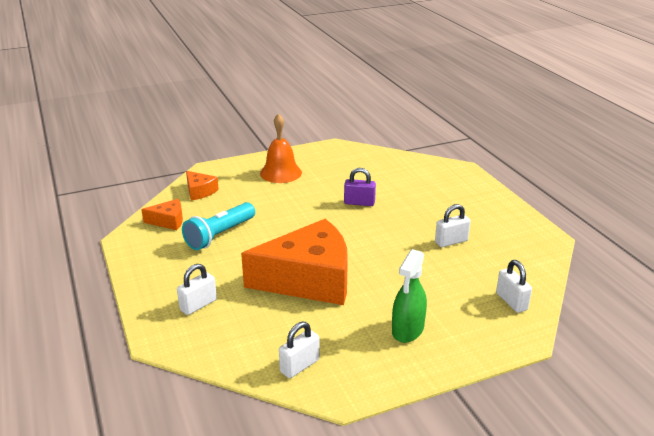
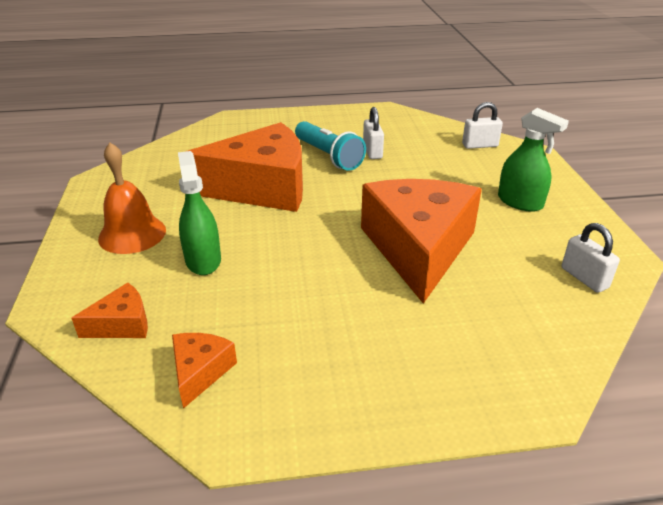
camera: 75 degrees left, 5 degrees up
white padlock [177,264,217,315] -> none
turquoise flashlight [182,202,255,250] -> turquoise flashlight moved to [295,121,366,171]
purple padlock [344,168,376,206] -> orange cheese [185,122,303,212]
none -> green spray bottle [178,151,221,275]

